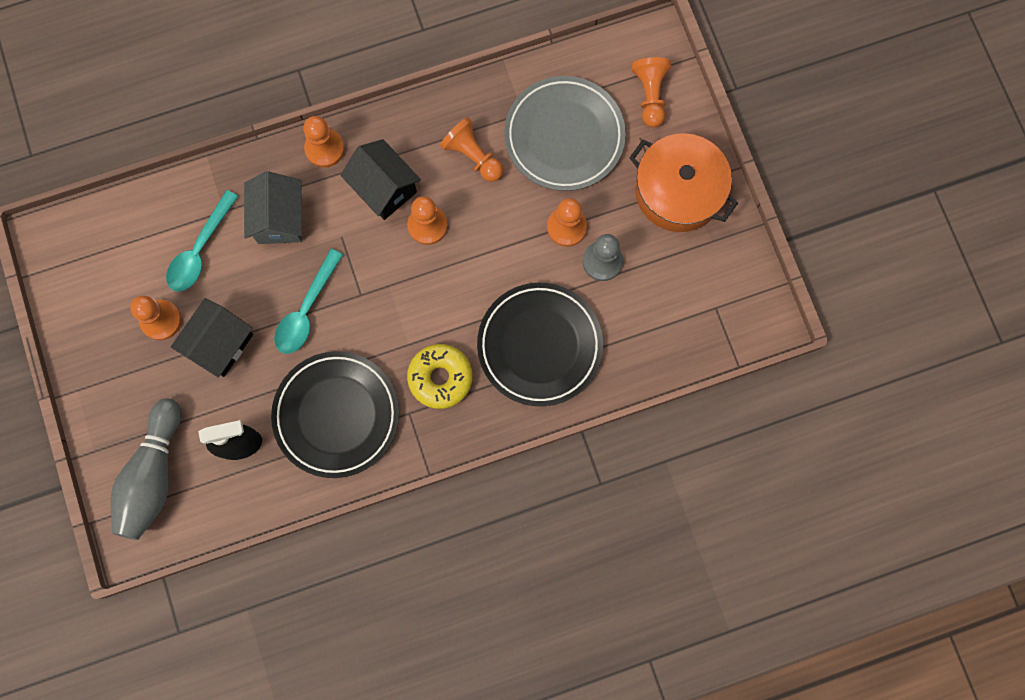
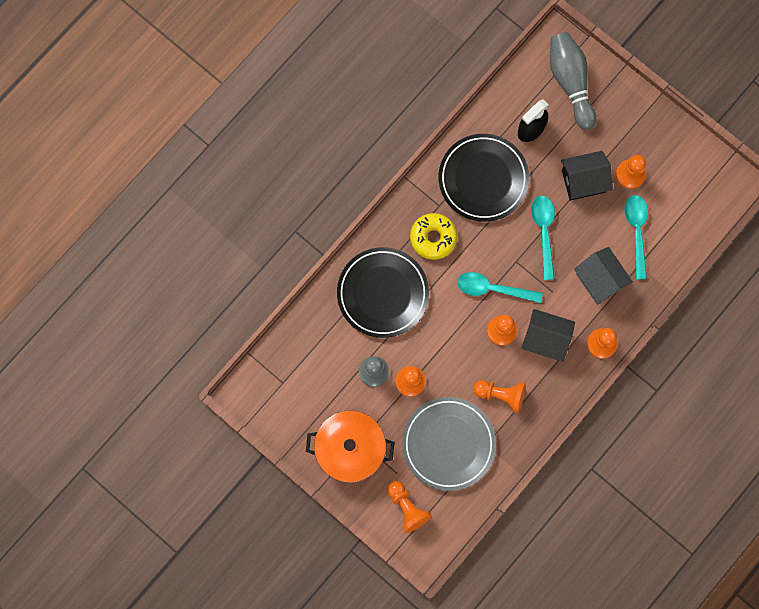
camera: 150 degrees right, 0 degrees up
black house [171,298,253,378] -> black house turned 75 degrees clockwise [561,151,613,201]
none -> turquoise spoon [457,272,543,303]

